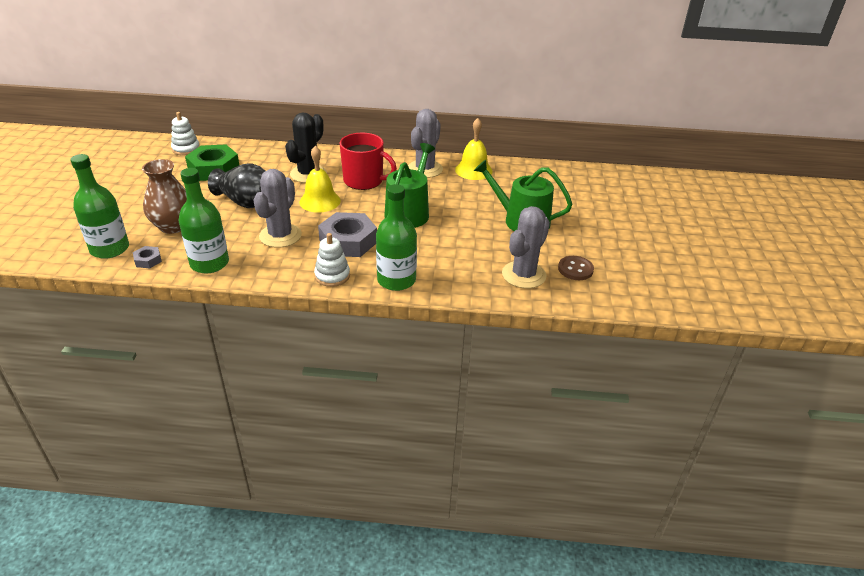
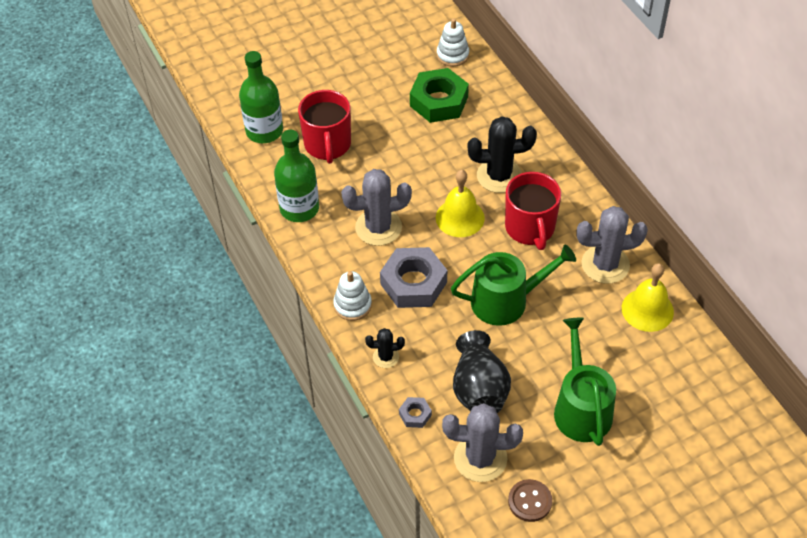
camera: 60 degrees right, 15 degrees up
grey nut [133,246,162,268] -> grey nut moved to [399,397,432,428]
brown vase [142,159,187,234] -> red mug [298,90,351,164]
black vase [208,163,265,208] -> black vase moved to [453,330,511,413]
green bottle [376,184,417,291] -> black cactus [365,328,405,368]

